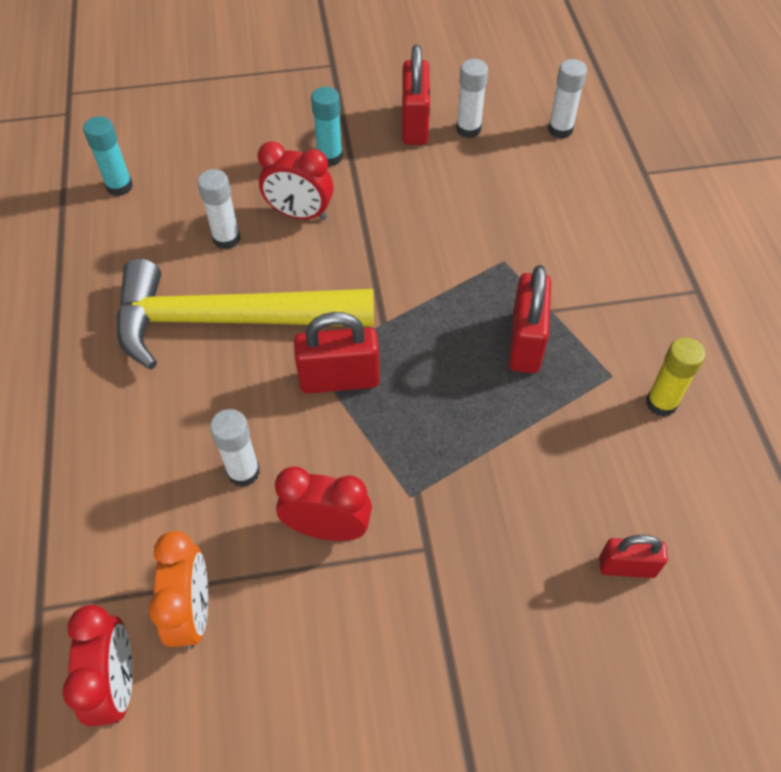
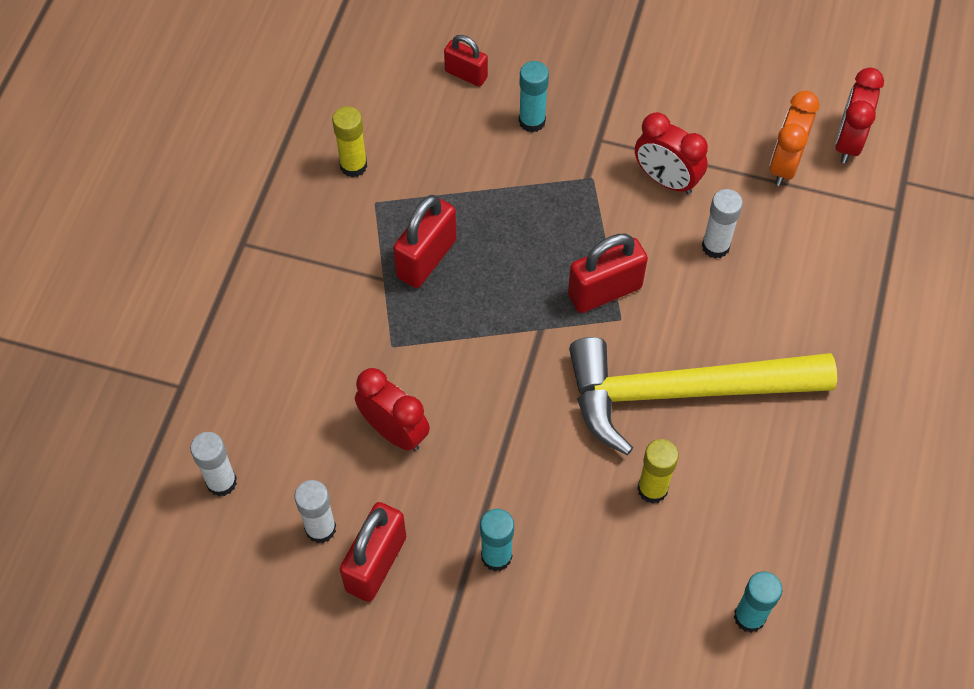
camera: 155 degrees left, 5 degrees up
yellow hammer [117,259,374,370] -> yellow hammer turned 150 degrees clockwise [569,337,837,455]
white glue stick [197,169,240,250] -> yellow glue stick [637,439,679,504]
red clock [258,141,333,220] -> red clock moved to [355,368,430,451]
red padlock [294,312,380,394] -> red padlock turned 45 degrees counterclockwise [568,234,648,313]
none -> turquoise glue stick [519,61,549,133]

